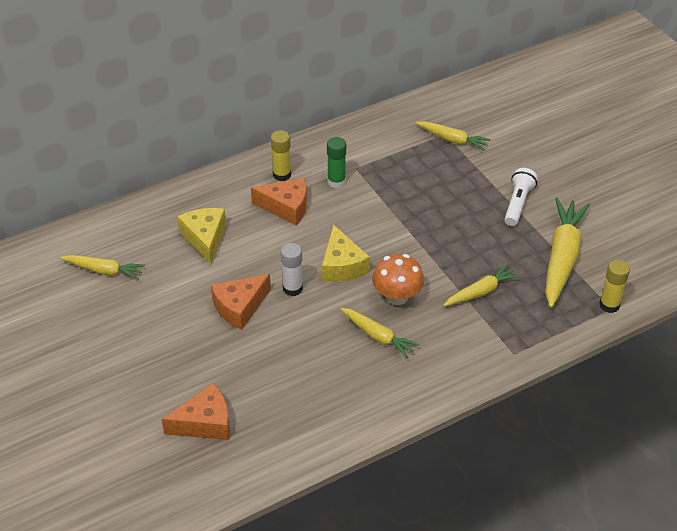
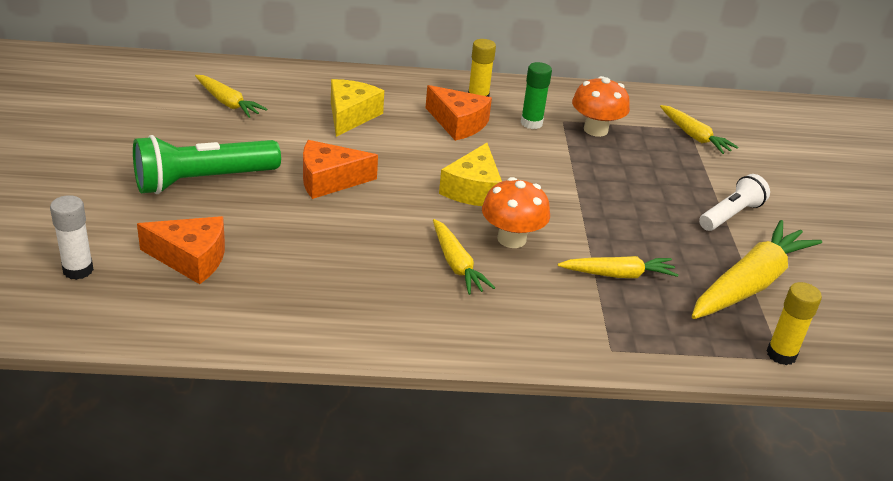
camera: 25 degrees right, 10 degrees down
white glue stick [281,243,303,296] -> white glue stick moved to [50,195,94,280]
none -> green flashlight [133,135,281,194]
none -> orange mushroom [572,76,630,137]

